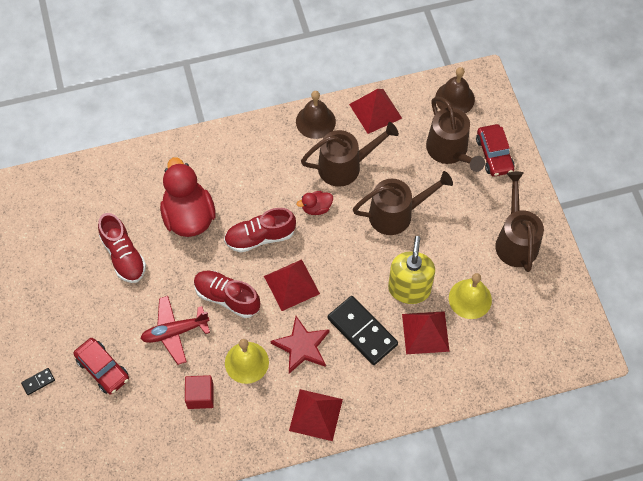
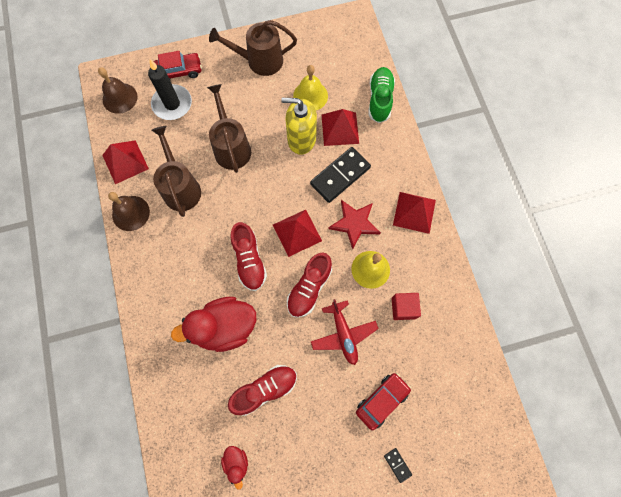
camera: 90 degrees left, 10 degrees up
red duck [297,191,333,215] -> red duck moved to [221,446,248,489]
brown watering can [426,97,485,172] -> black candle [148,59,192,120]
none -> green shoe [369,67,395,123]

